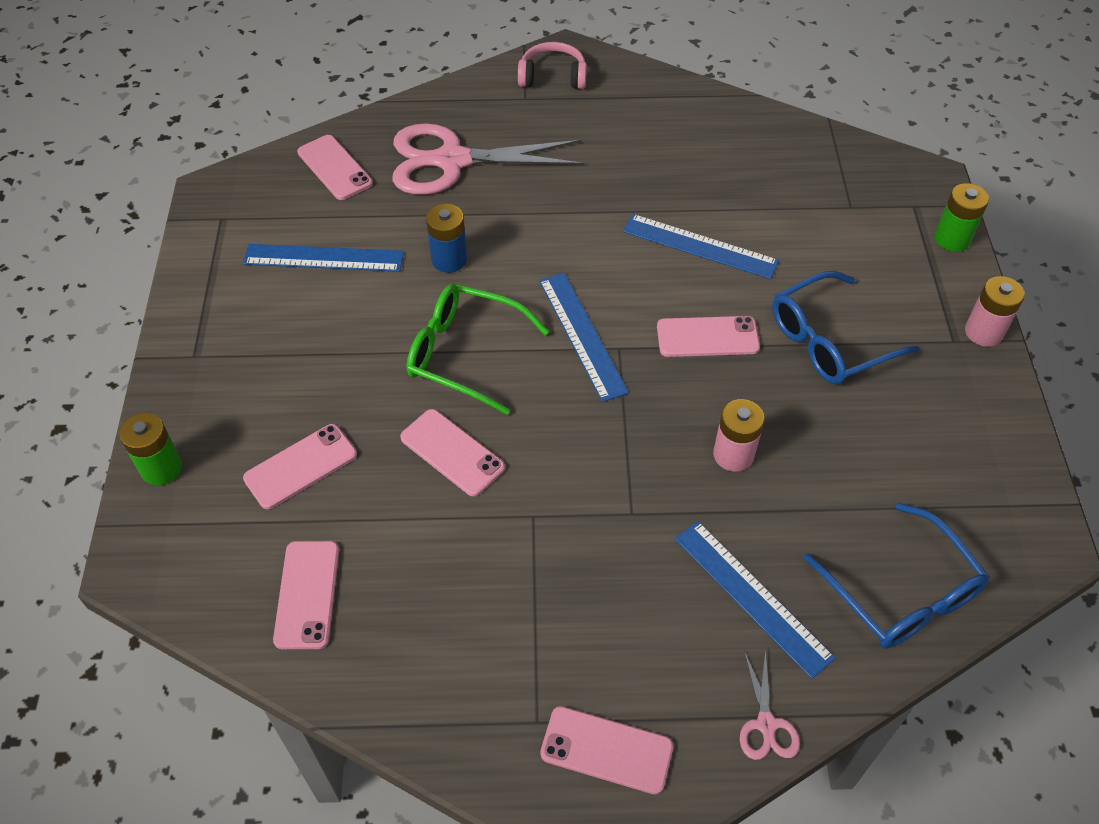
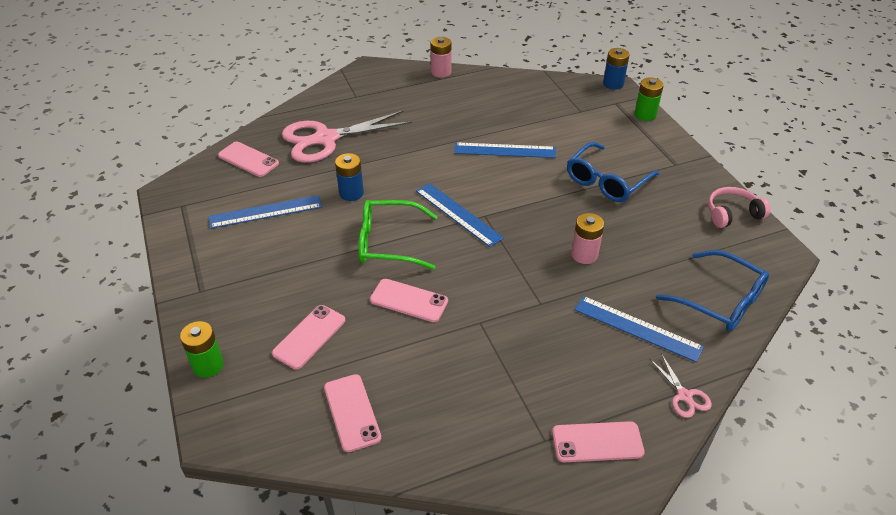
camera: 20 degrees left, 10 degrees down
pink headphones [518,42,587,89] -> pink headphones moved to [708,187,771,228]
pink phone [657,316,760,357] -> none
pink battery [965,276,1025,347] -> pink battery moved to [431,37,452,78]
none -> blue battery [603,48,630,89]

